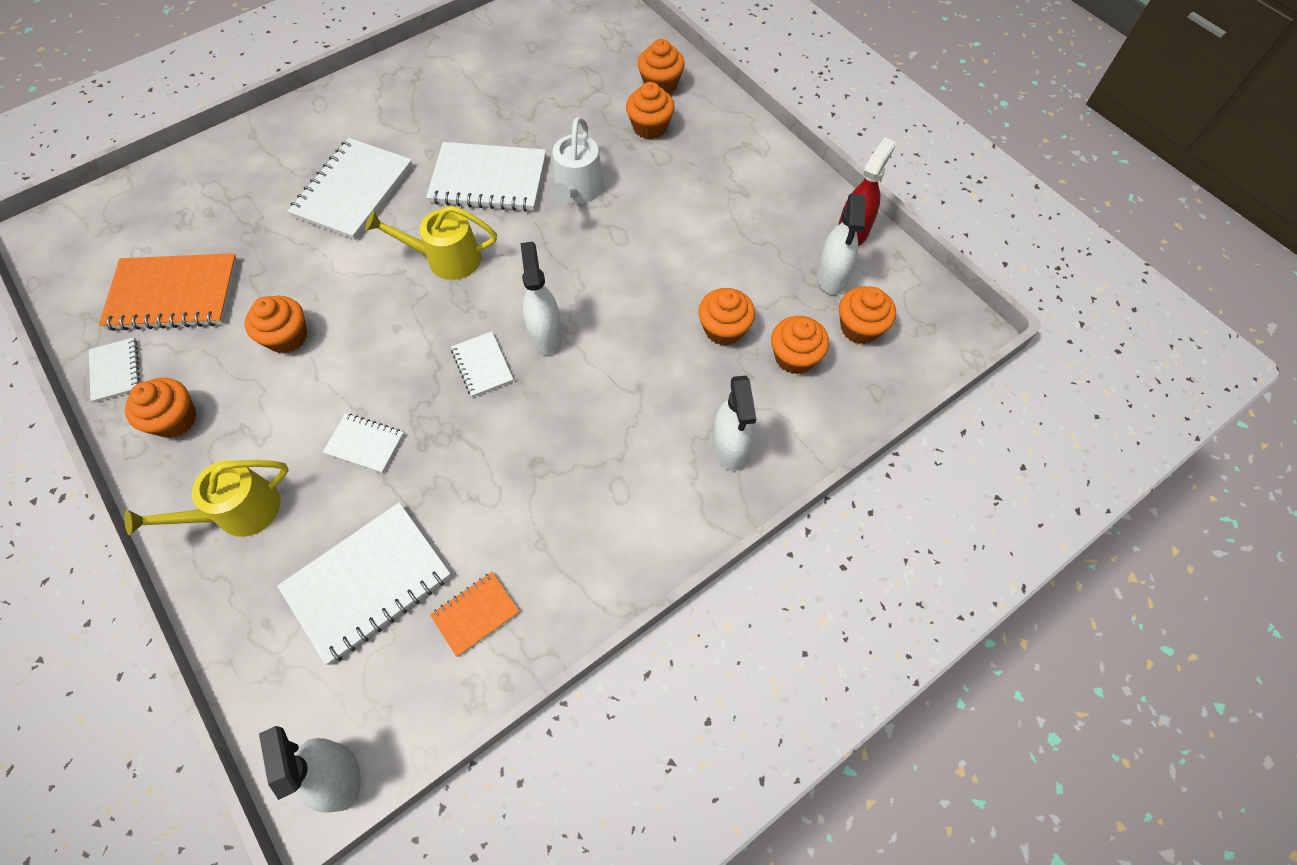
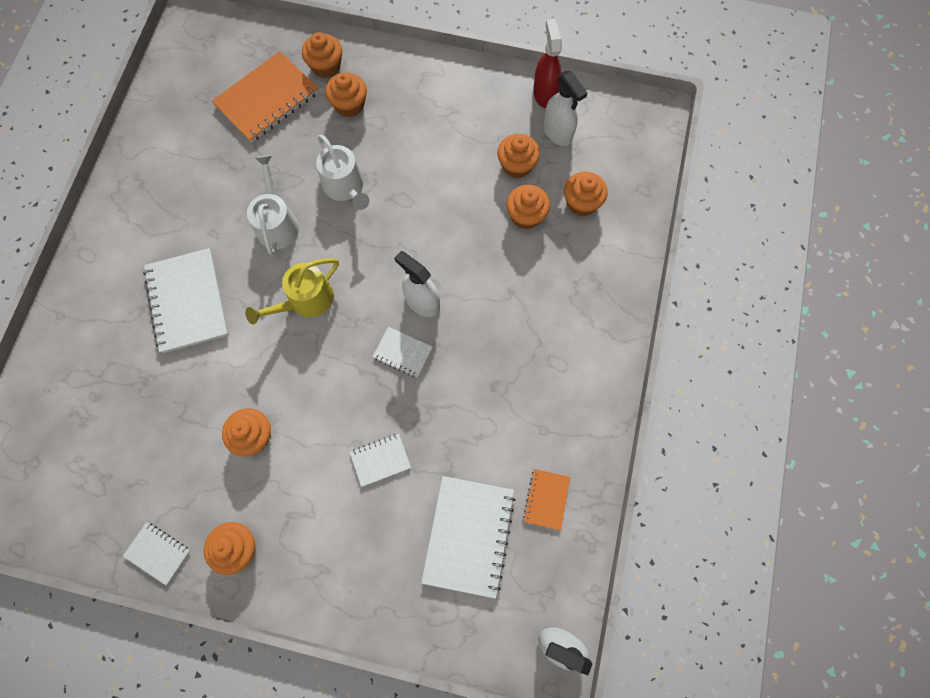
camera: 40 degrees left, 10 degrees up
orange notebook [99,253,238,331] -> orange notebook moved to [212,51,318,143]
yellow watering can [124,460,289,537] -> none
white notebook [426,142,546,212] -> white watering can [247,155,299,255]
white spray bottle [712,375,756,471] -> none
orange cupcake [839,286,896,344] -> orange cupcake moved to [497,134,540,179]

